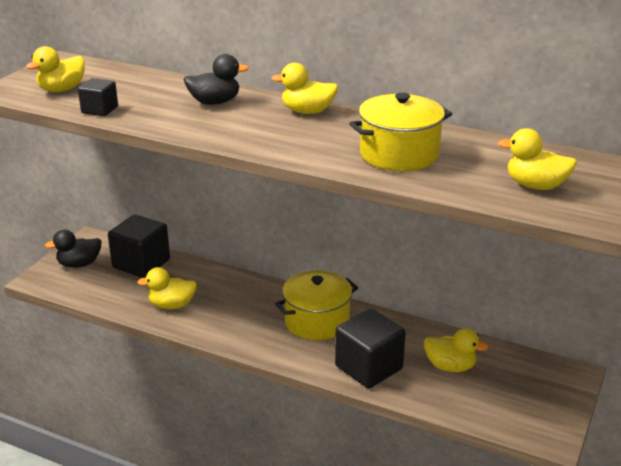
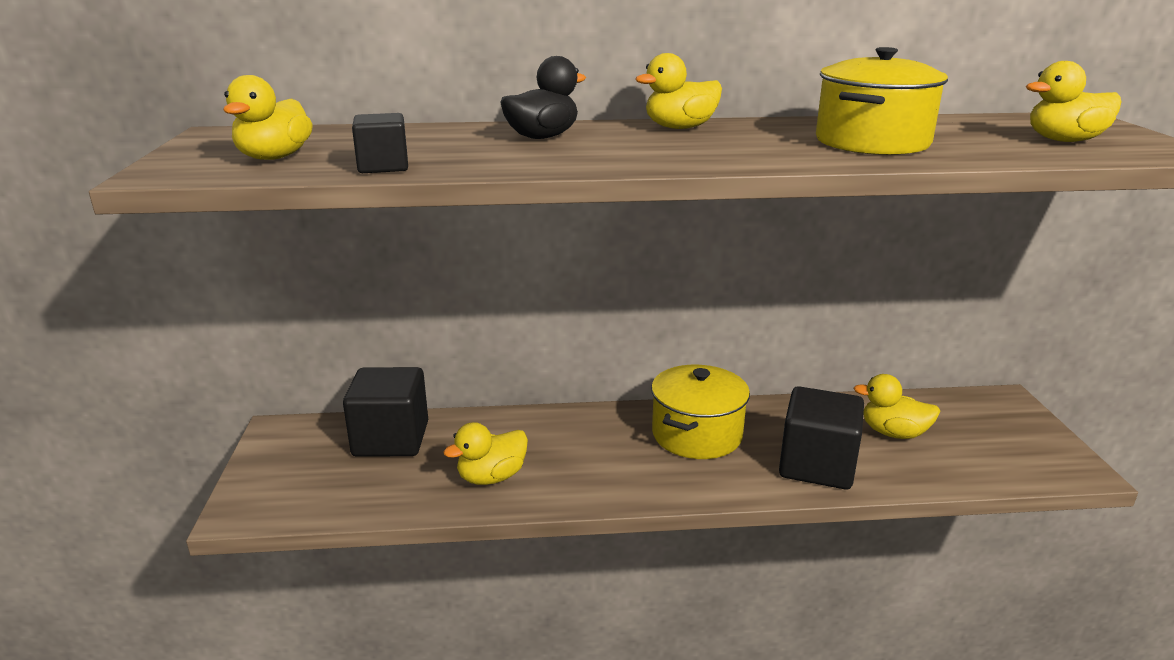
camera: 30 degrees left, 5 degrees down
black duck [45,230,102,268] -> none
yellow duck [424,328,489,372] -> yellow duck turned 150 degrees counterclockwise [854,374,940,439]

